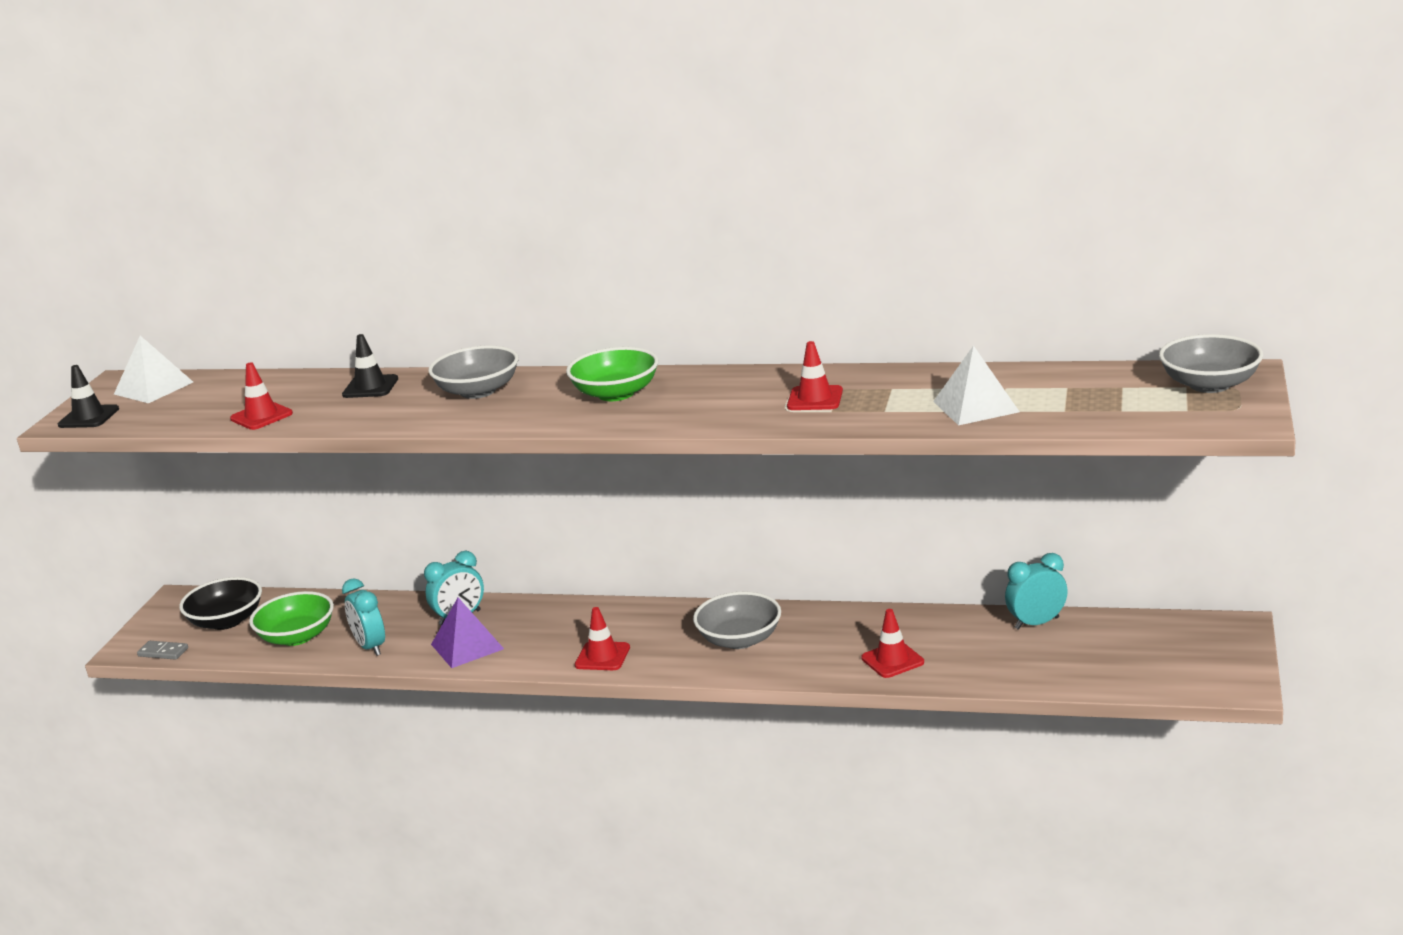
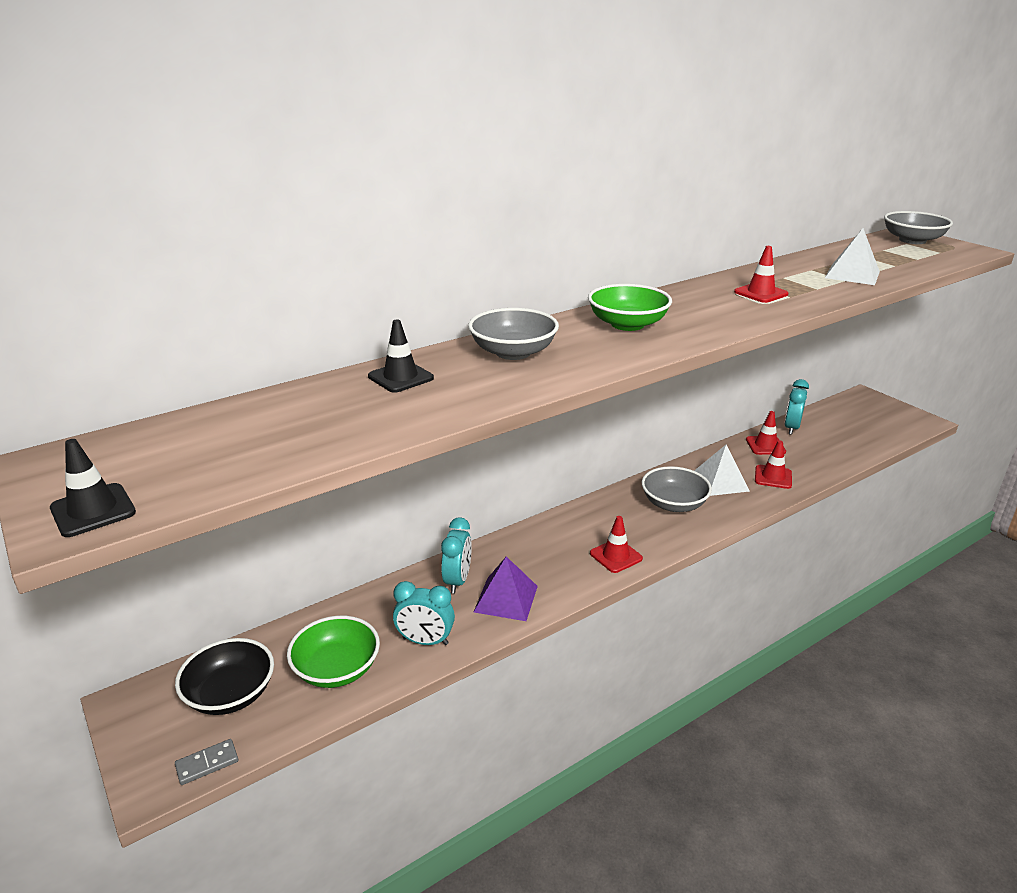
camera: 50 degrees left, 5 degrees up
white pyramid [114,336,193,403] -> white pyramid moved to [694,444,750,496]
red traffic cone [230,362,293,430] -> red traffic cone moved to [746,411,786,455]

